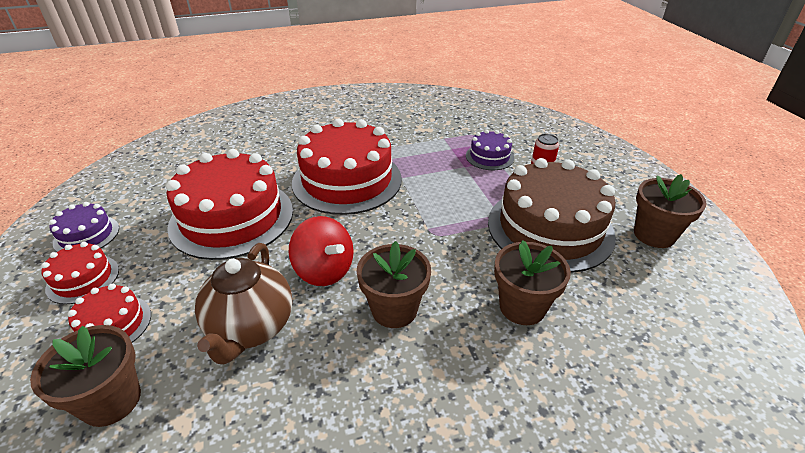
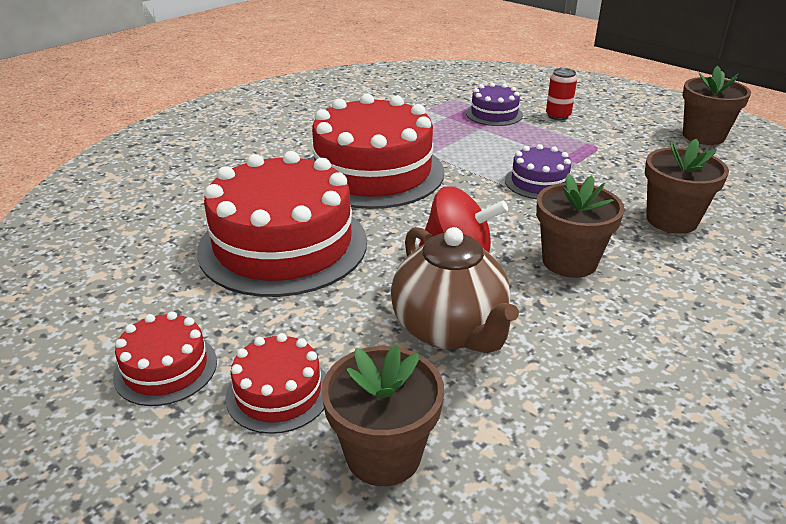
camera: 30 degrees left, 5 degrees down
purple cake [49,202,119,252] -> purple cake moved to [505,144,571,199]
brown cake [488,158,616,273] -> none

